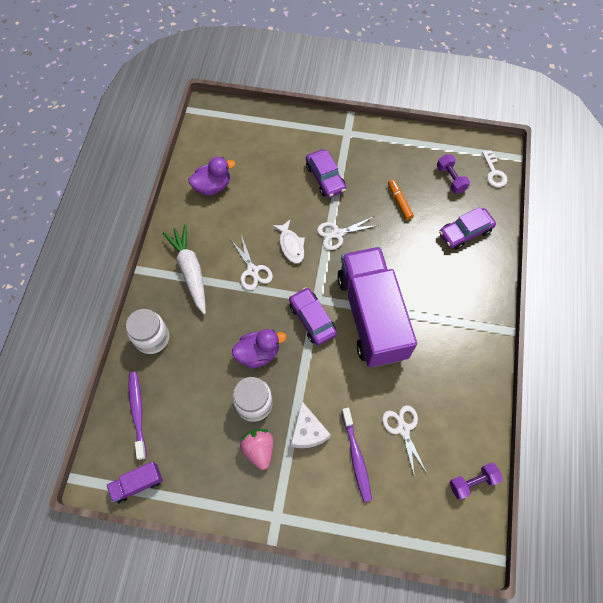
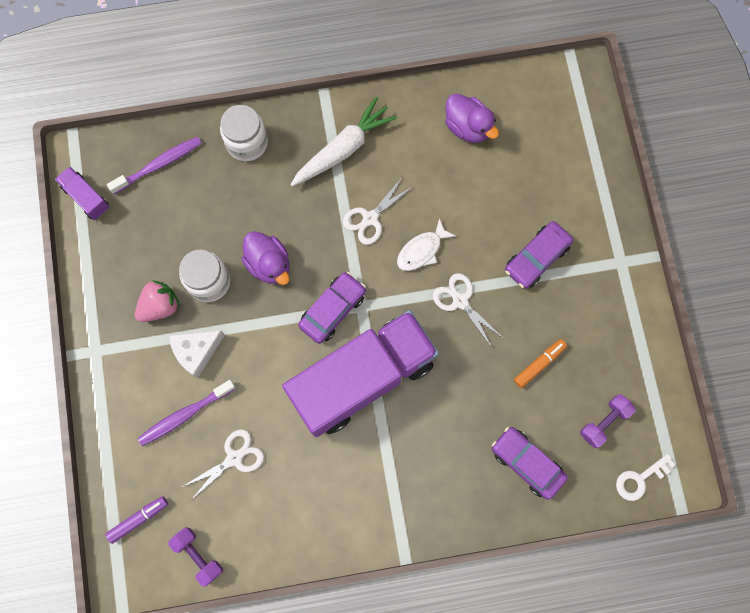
camera: 70 degrees right, 10 degrees up
none -> purple marker [105,496,168,544]

